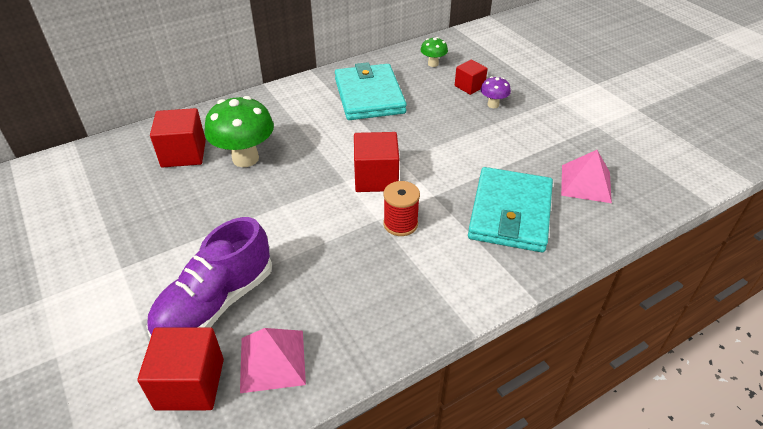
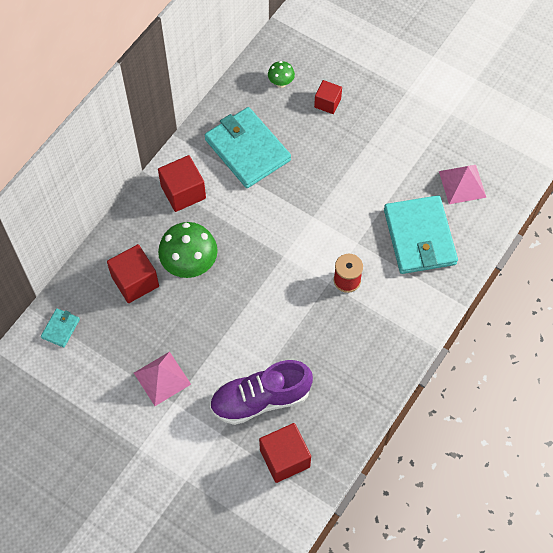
camera: 25 degrees left, 20 degrees up
purple shoe [146,217,272,338] -> purple shoe turned 60 degrees clockwise [210,360,313,425]
pink pyramid [240,328,306,393] -> pink pyramid moved to [134,352,191,406]
red cube [354,132,399,192] -> red cube moved to [158,155,206,212]
purple mushroom [480,76,511,108] -> none
none -> turquoise wallet [41,308,80,348]

